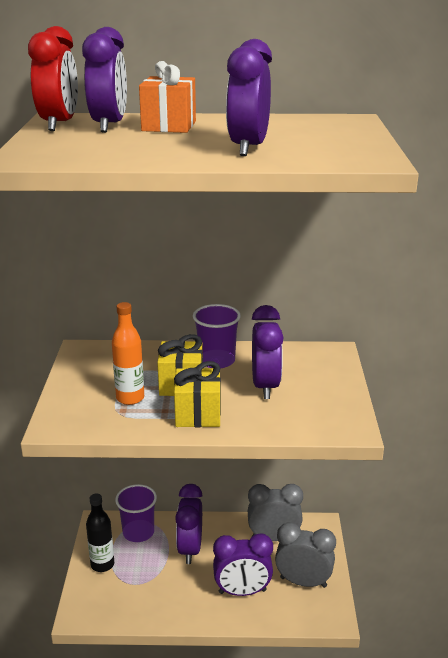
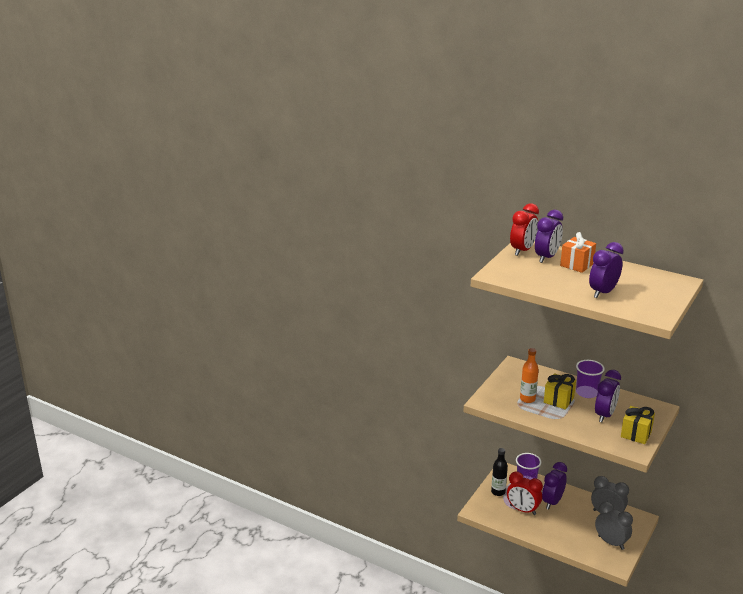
camera: 30 degrees right, 0 degrees up
yellow gift [174,361,221,427] -> yellow gift moved to [621,406,655,444]
purple clock [213,533,273,596] -> none
none -> red clock [507,472,543,515]

